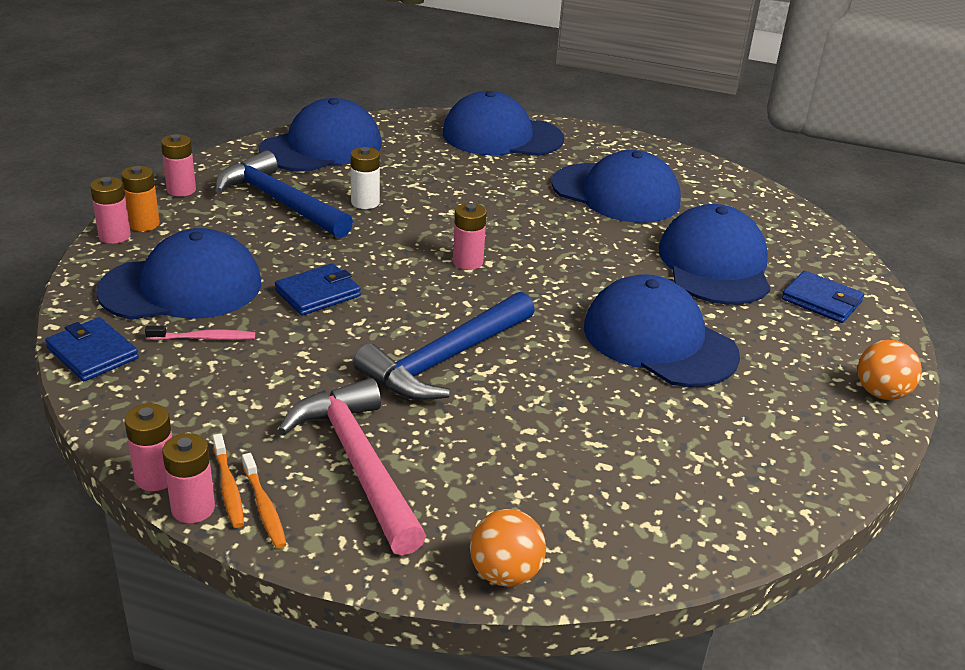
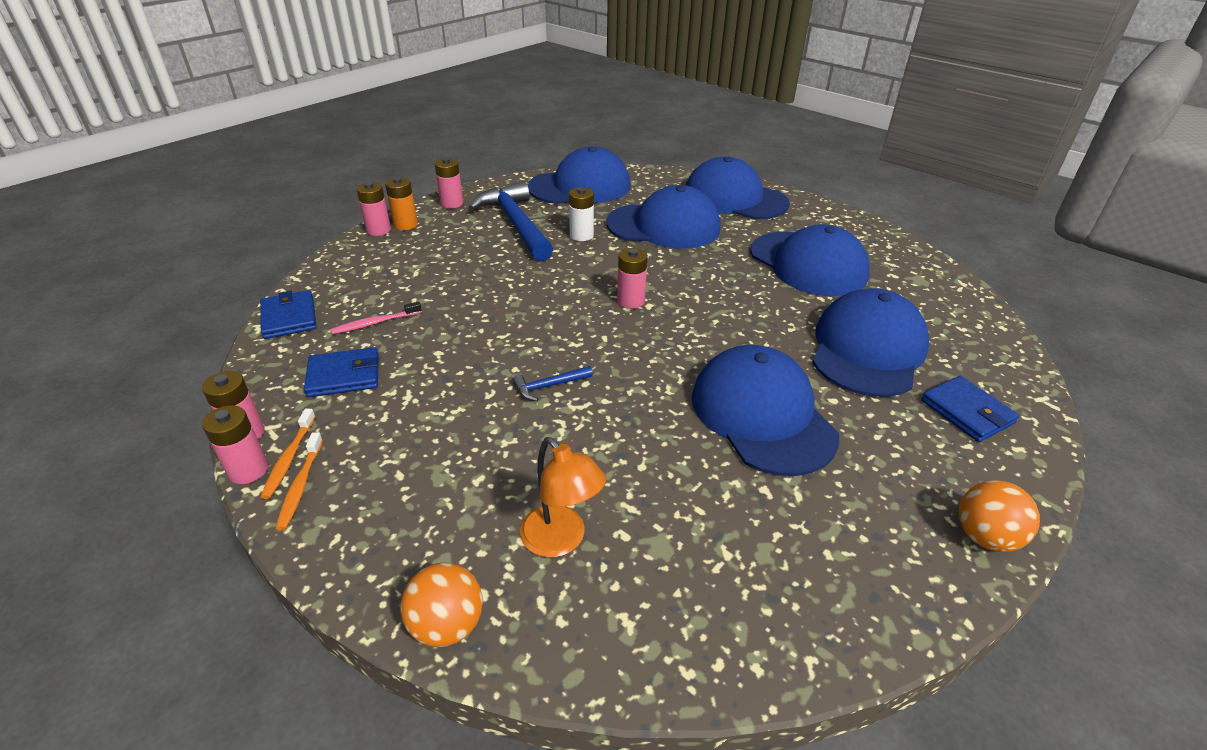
camera: 25 degrees right, 5 degrees up
blue cap [96,228,261,320] -> blue cap moved to [606,185,721,248]
pink toothbrush [145,325,255,340] -> pink toothbrush turned 135 degrees clockwise [331,301,422,334]
blue wallet [275,263,361,316] -> blue wallet moved to [304,347,379,397]
pink hammer [278,378,426,556] -> none
blue hammer [353,292,535,400] -> blue hammer [512,366,593,401], size x0.42
none -> orange lamp [520,437,606,558]

